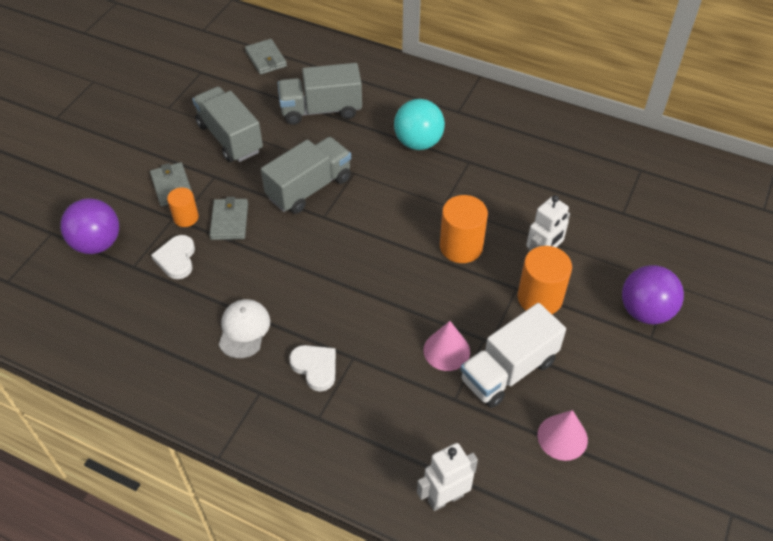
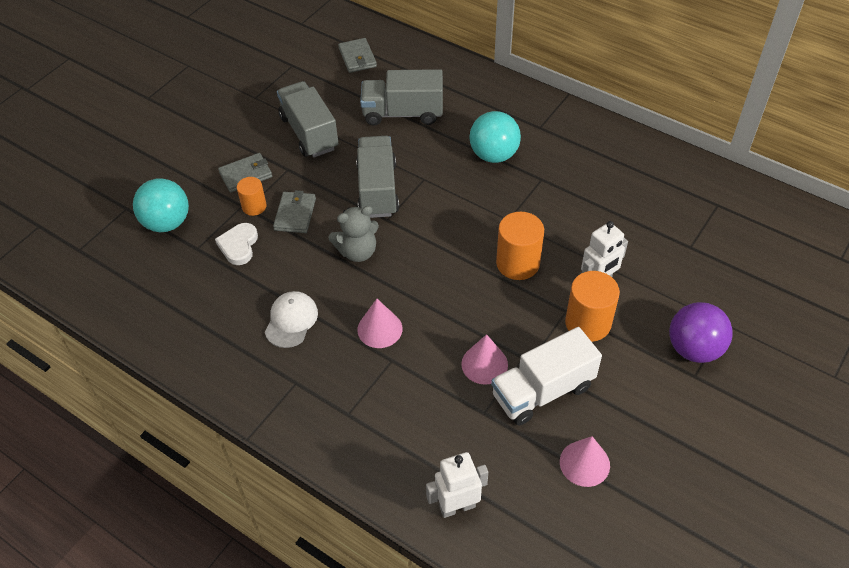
camera: 10 degrees right, 0 degrees up
purple ball [60,198,119,254] -> turquoise ball [133,178,189,232]
grey wallet [150,162,192,207] -> grey wallet turned 75 degrees clockwise [218,153,272,193]
grey truck [261,137,351,214] -> grey truck turned 60 degrees counterclockwise [356,136,399,218]
white heart [289,345,336,392] -> none
none -> grey teddy bear [328,206,379,262]
none -> pink cone [357,299,402,348]

